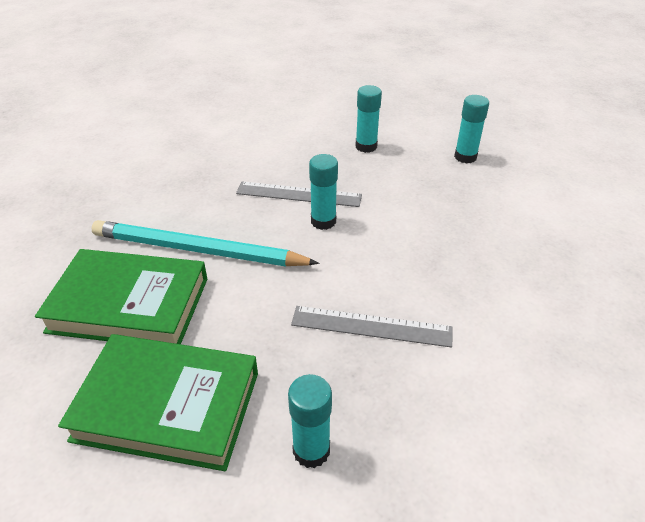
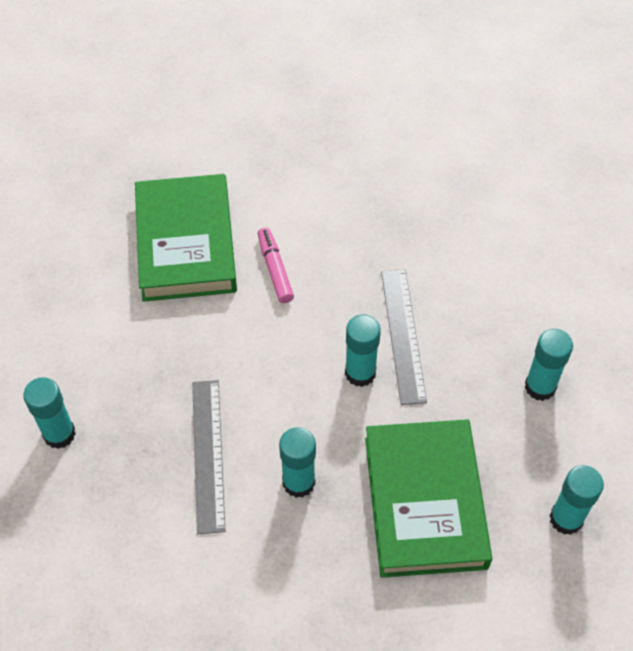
camera: 75 degrees right, 15 degrees up
green book [58,334,258,471] -> green book moved to [365,419,492,578]
turquoise pencil [91,220,319,267] -> pink marker [258,228,294,303]
none -> turquoise glue stick [279,427,316,498]

